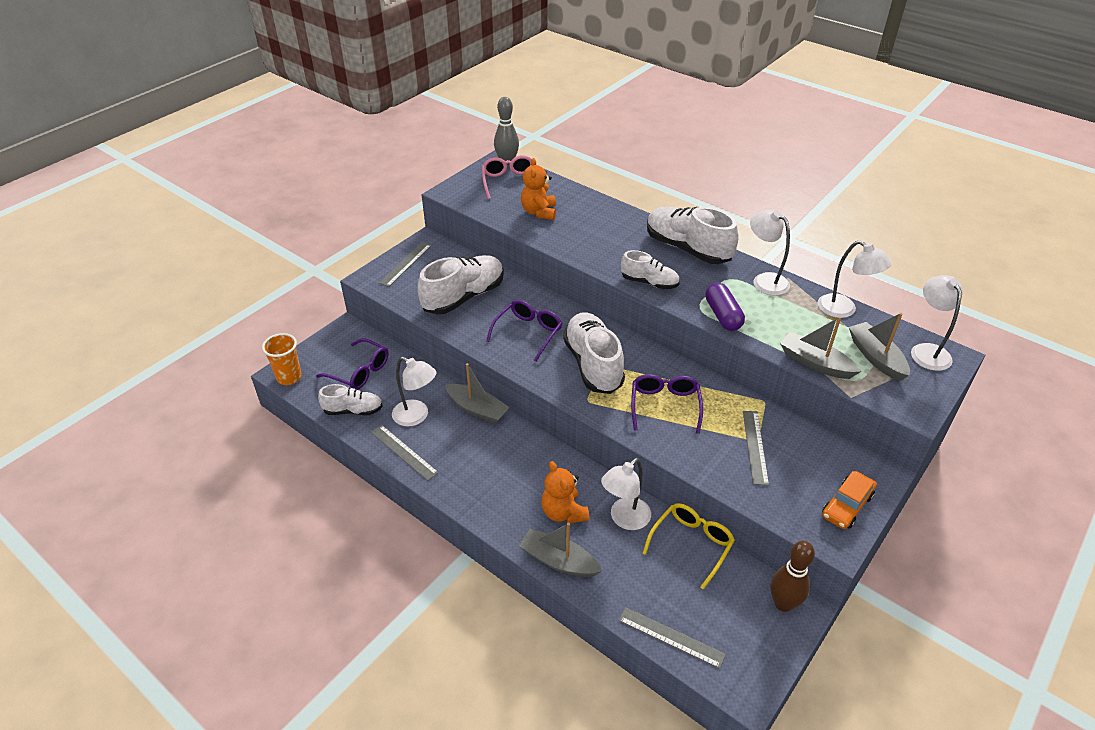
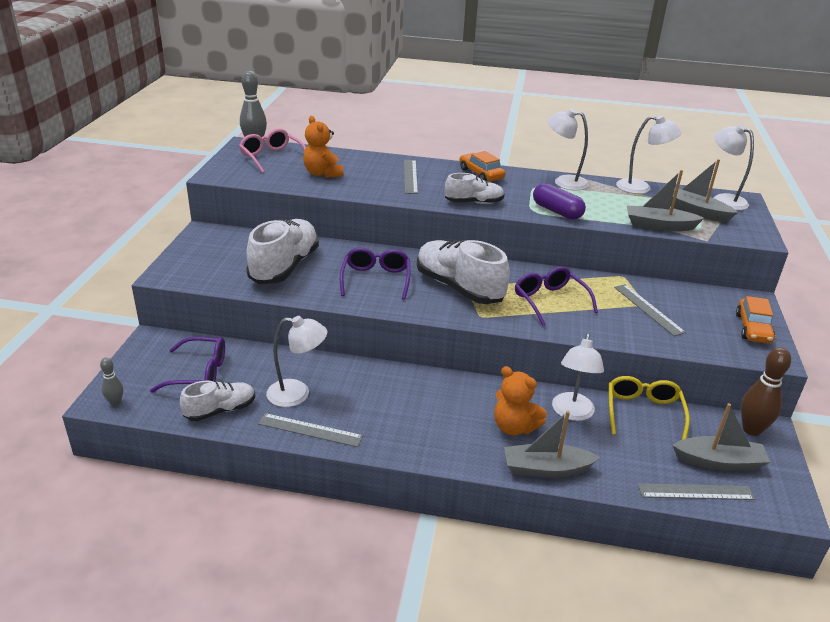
camera: 30 degrees left, 10 degrees down
orange cup [262,333,302,385] -> grey bowling pin [100,357,123,406]
grey ruler [379,242,432,287] -> grey ruler moved to [404,160,418,194]
grey boat [445,363,510,424] -> grey boat moved to [672,403,770,470]
white shoe [647,207,738,264] -> orange car [459,151,505,181]

